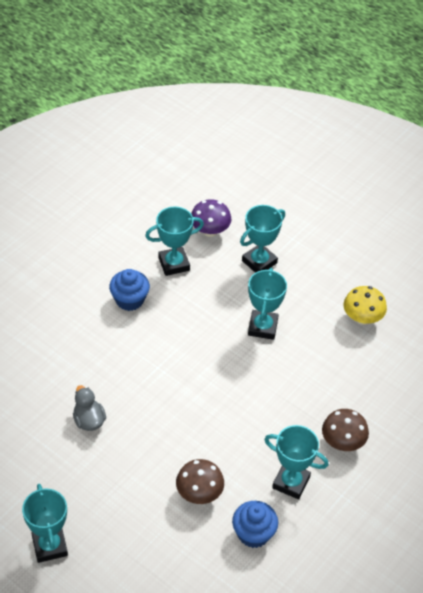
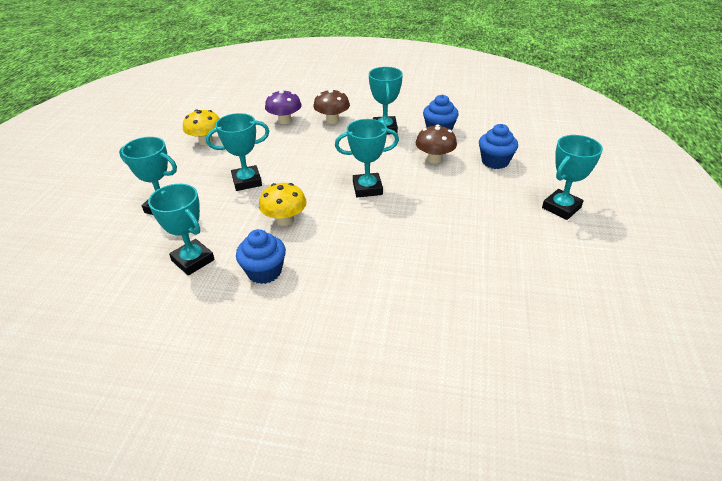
camera: 115 degrees left, 10 degrees down
grey duck [73,385,106,431] -> none
purple mushroom [191,199,231,237] -> purple mushroom moved to [265,90,301,124]
none -> yellow mushroom [259,183,307,226]
none -> turquoise trophy [335,119,399,198]
none -> blue cupcake [479,124,518,169]

